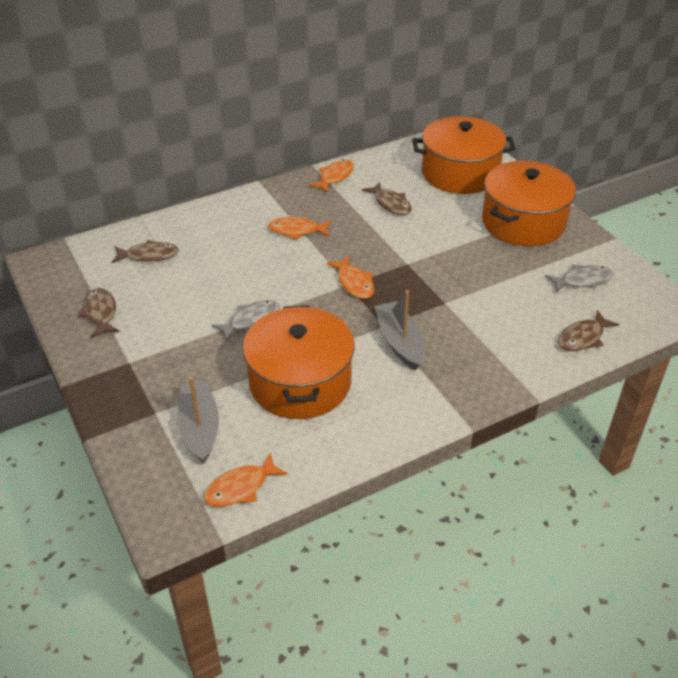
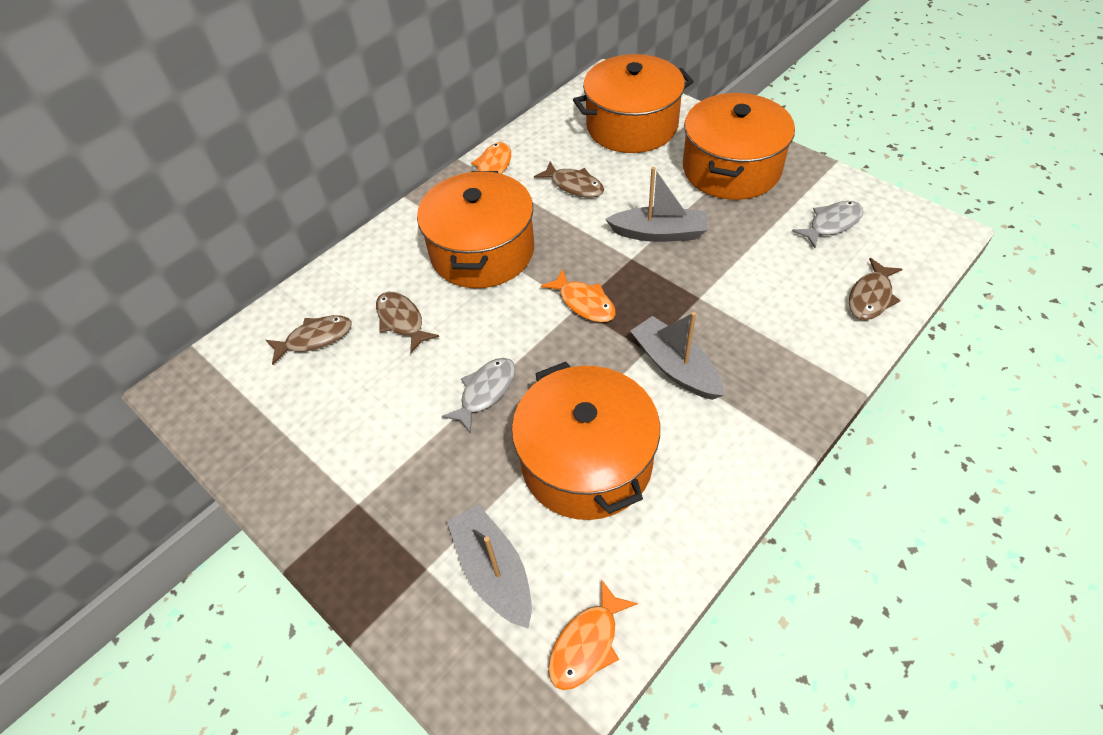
camera: 15 degrees left, 10 degrees up
brown fish [78,288,120,338] -> brown fish moved to [376,292,439,353]
orange fish [268,217,331,240] -> orange pot [417,171,534,288]
none -> grey boat [605,167,708,242]

